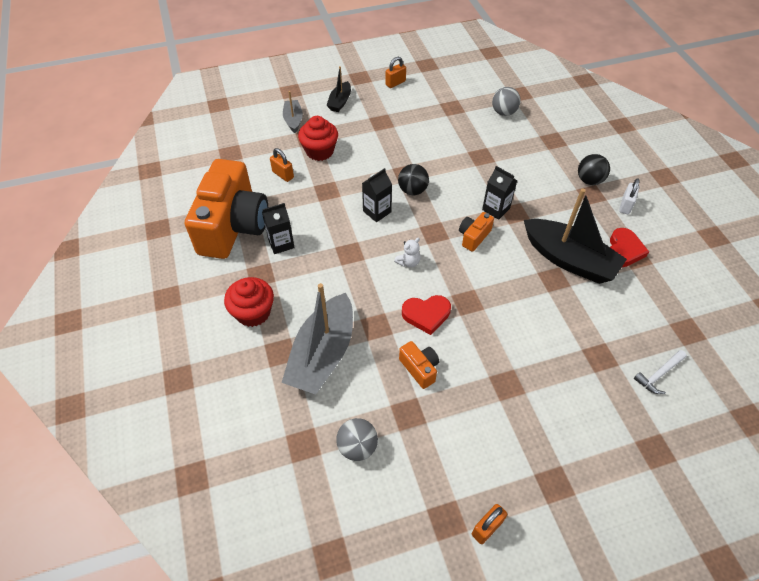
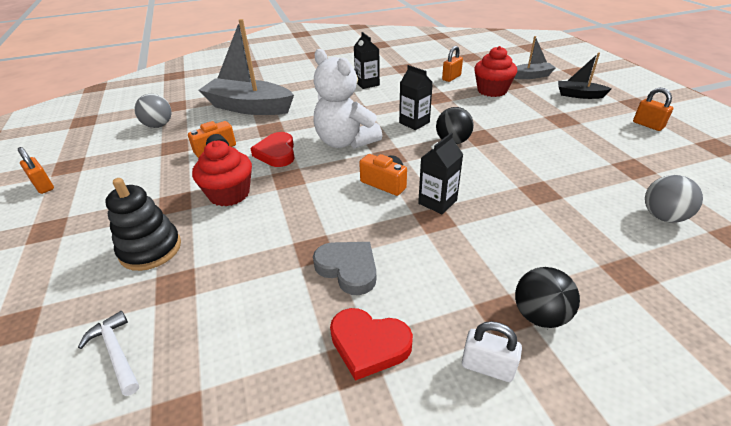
camera: 90 degrees right, 15 degrees down
orange camera [185,159,268,259] -> none
red cupcake [224,277,274,327] -> red cupcake moved to [192,141,252,206]
white teddy bear [394,238,421,268] -> white teddy bear [314,49,382,149], size x2.39
black boat [524,188,627,284] -> grey heart [313,242,376,295]
none -> black stacking toy [105,178,181,271]

